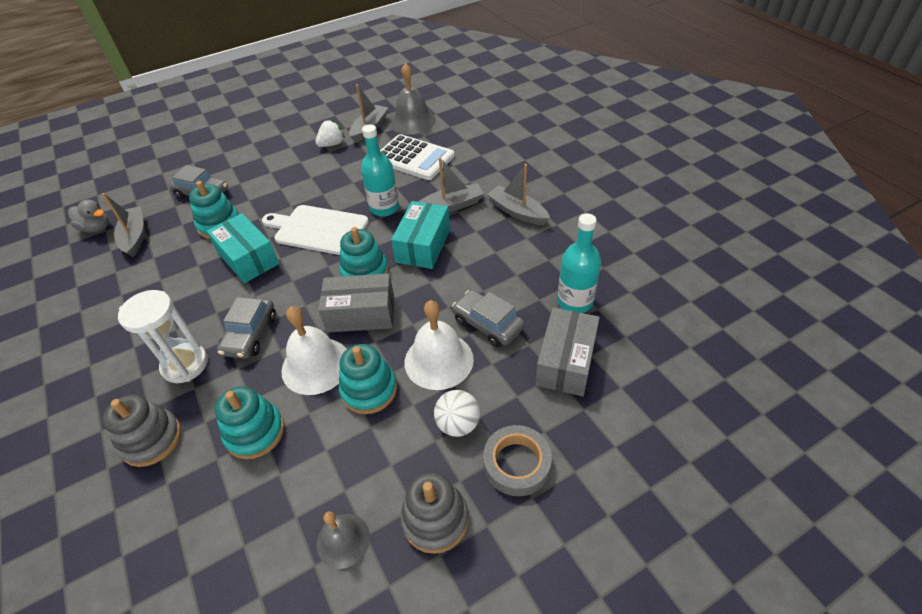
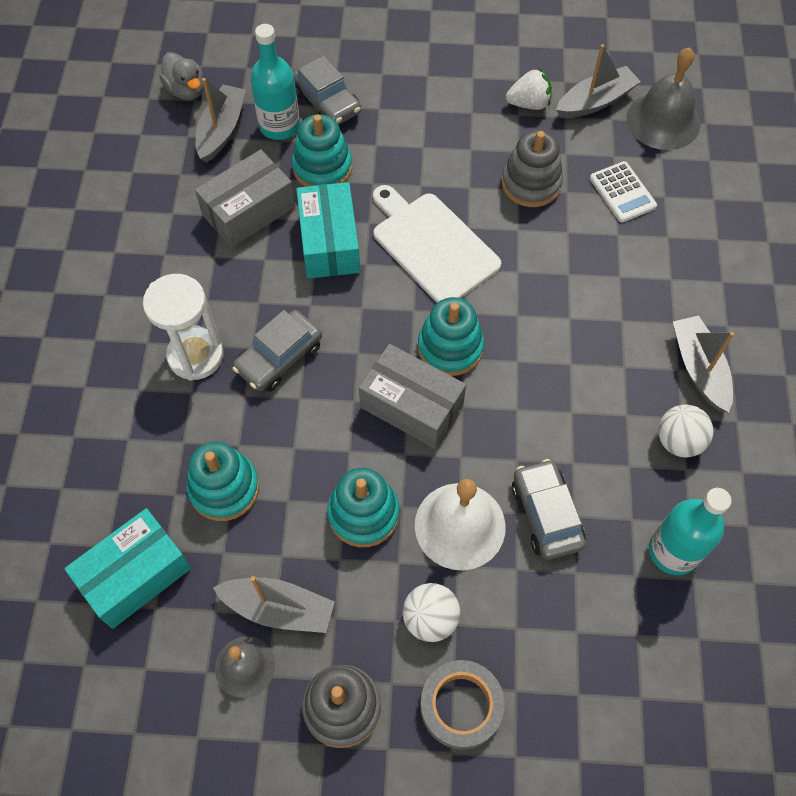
camera: 30 degrees right, 15 degrees up
grey stacking toy [102,394,181,467] -> grey stacking toy moved to [501,130,563,207]
white bell [281,306,347,395] -> none
turquoise bottle [361,124,399,216] -> turquoise bottle moved to [250,24,300,140]
white calculator [380,134,455,180] -> white calculator [590,161,657,222], size x0.58
turquoise box [391,201,450,269] -> turquoise box moved to [64,508,192,629]
grey boat [418,157,484,212] -> grey boat moved to [213,576,335,633]
grey box [535,307,600,396] -> grey box moved to [195,149,296,248]
none -> white ball [658,405,713,457]

